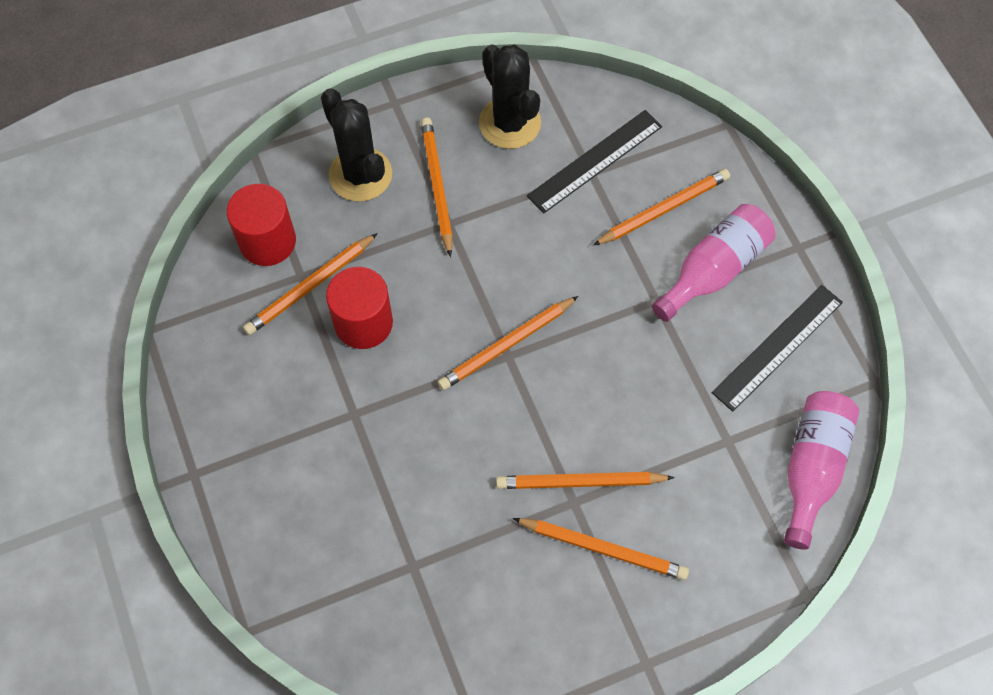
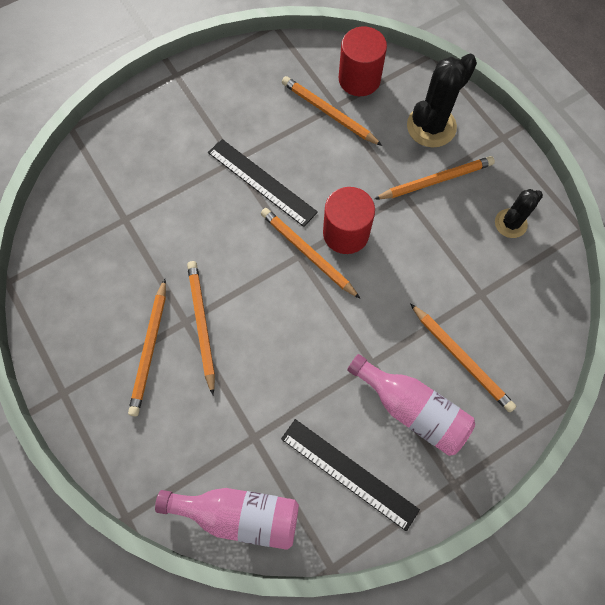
camera: 80 degrees right, 5 degrees up
red cylinder [326,267,393,349] -> red cylinder moved to [323,187,375,254]
black cactus [479,45,541,149] -> black cactus [495,189,543,238], size x0.62
black ruler [527,110,662,214] -> black ruler moved to [208,139,318,227]

